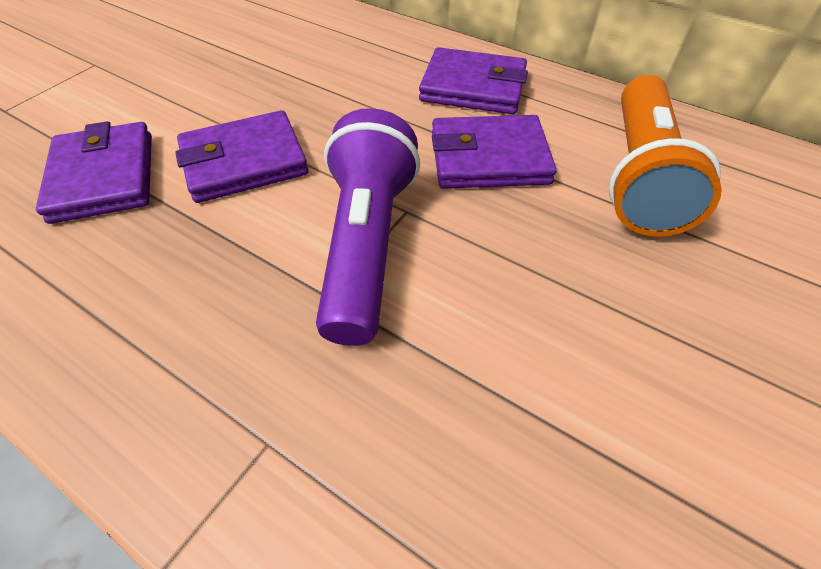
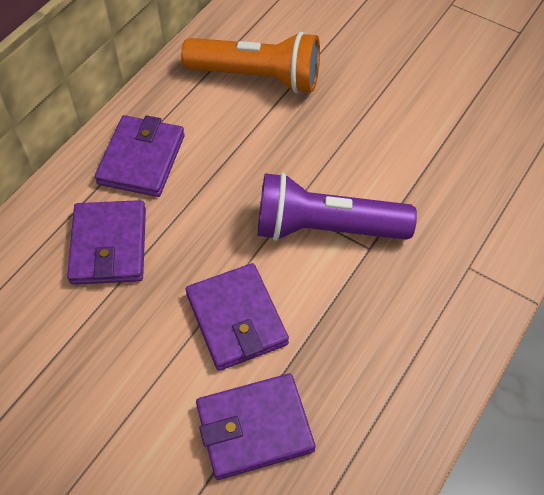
camera: 90 degrees left, 5 degrees up
purple wallet [432,115,557,189] -> purple wallet moved to [67,200,146,285]

